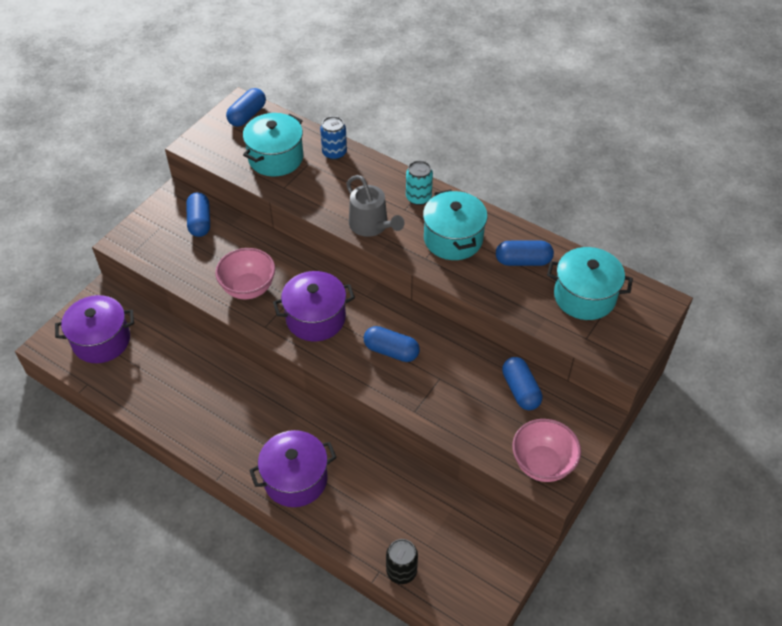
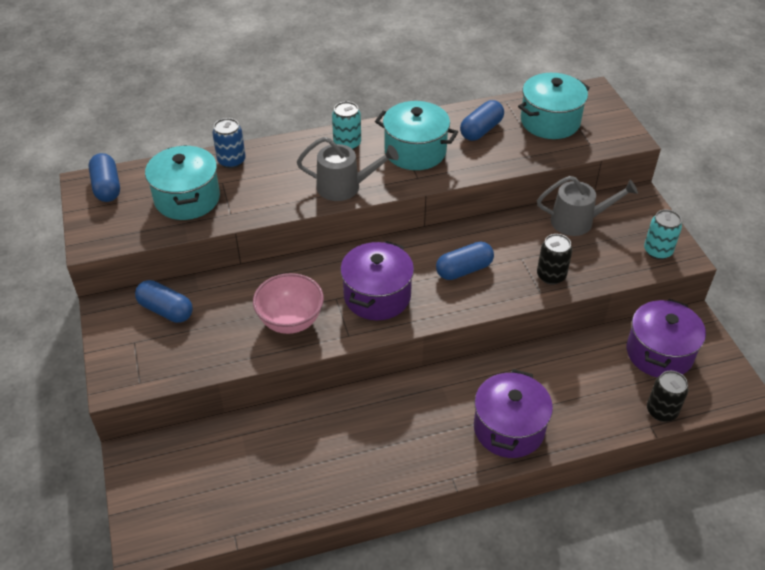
camera: 50 degrees left, 5 degrees down
purple pot [55,295,134,363] -> purple pot moved to [627,299,706,378]
blue capsule [502,357,542,410] -> grey watering can [537,176,638,236]
pink bowl [512,419,581,482] -> turquoise can [644,210,682,260]
none -> black can [537,234,572,285]

